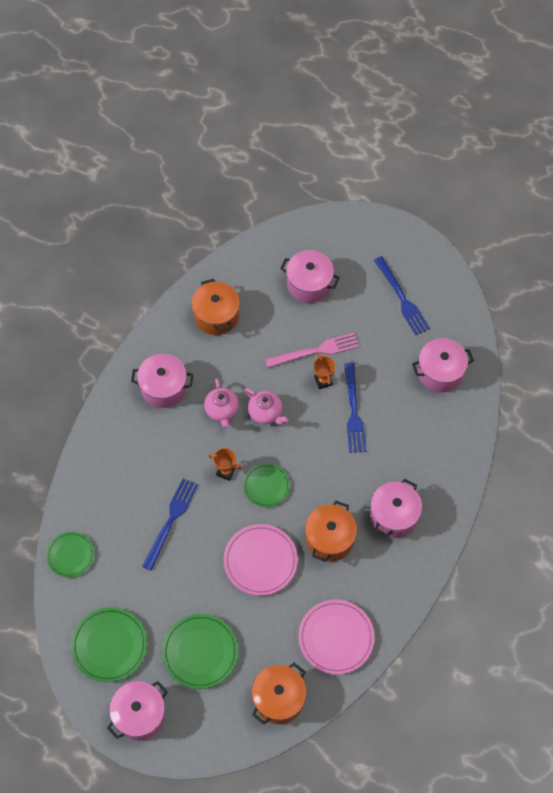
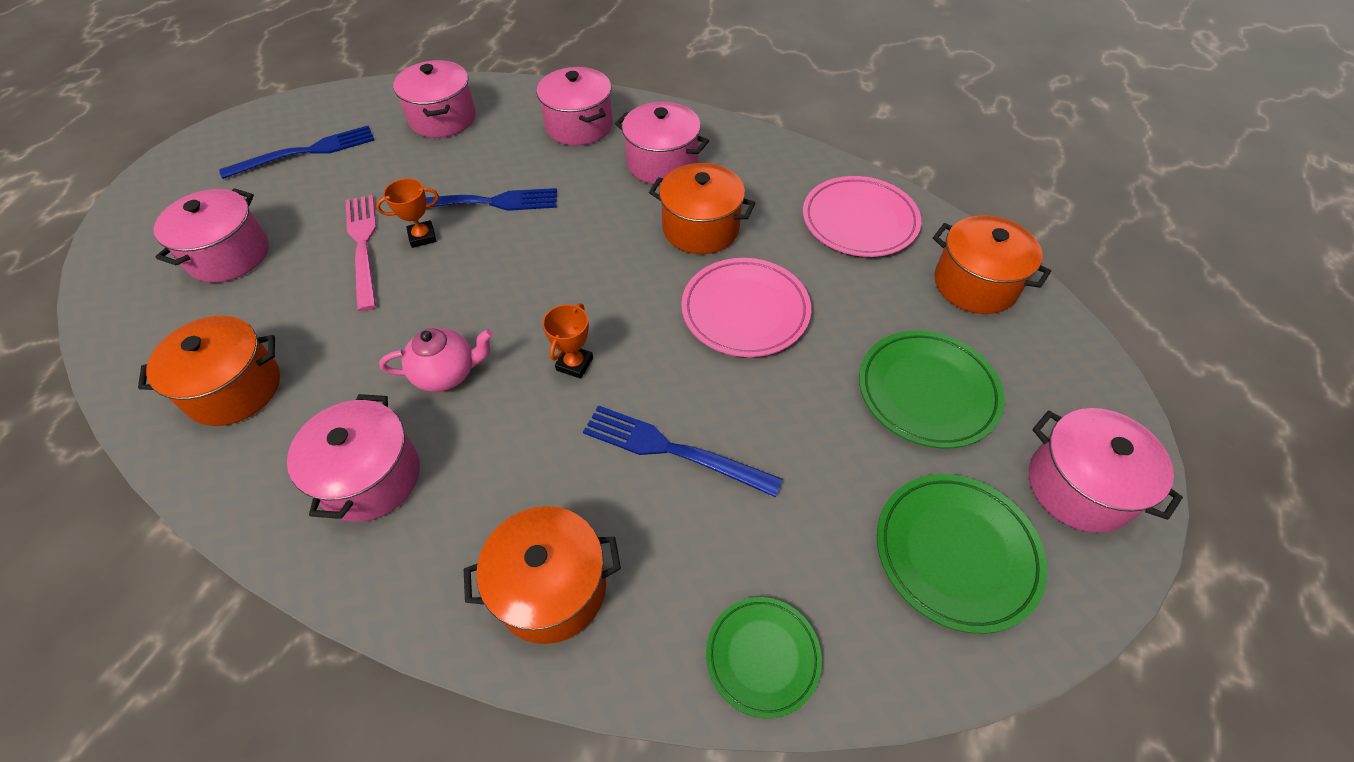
camera: 90 degrees left, 10 degrees down
green plate [243,463,290,507] -> none
pink teapot [244,388,288,425] -> none
none -> orange pot [464,506,621,644]
none -> pink pot [537,67,613,146]

